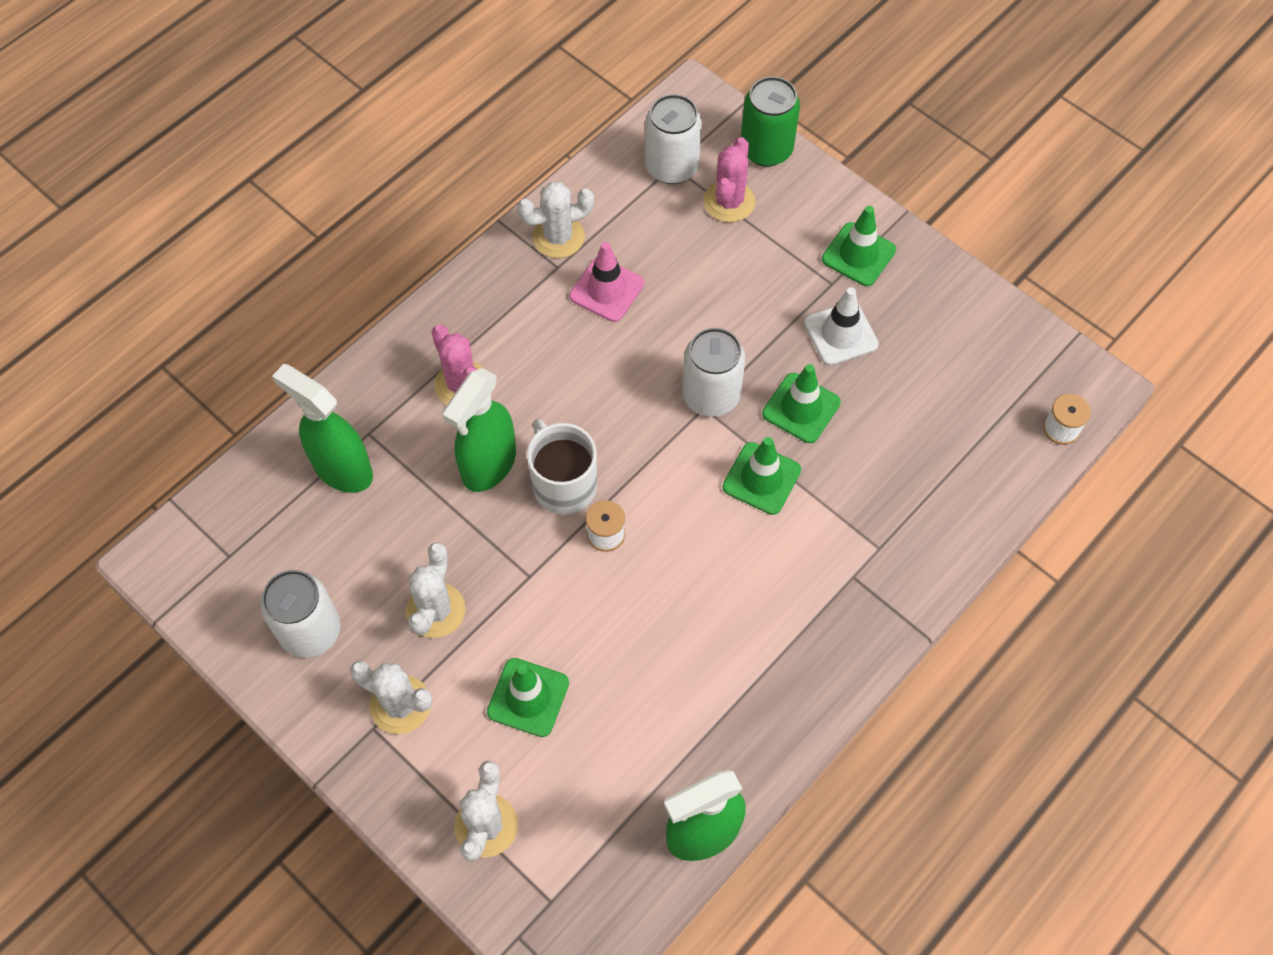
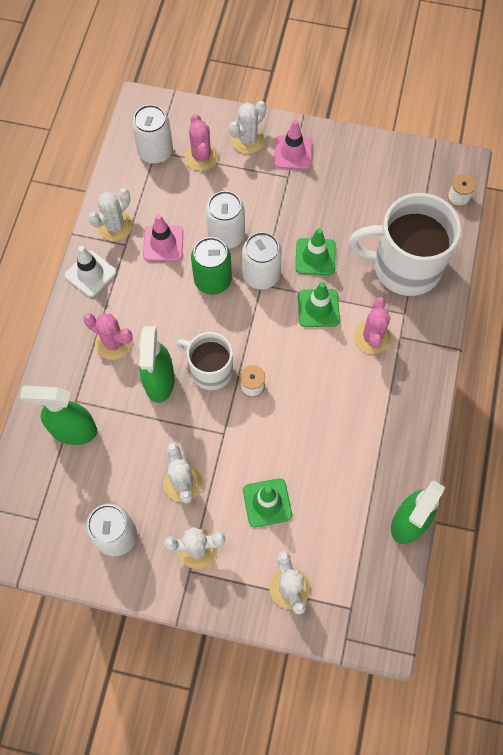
camera: 30 degrees left, 5 degrees up
green can [741,76,800,167] -> green can moved to [191,237,232,295]
white traffic cone [804,287,879,366] -> white traffic cone moved to [65,246,116,297]
green traffic cone [822,206,896,286] -> pink traffic cone [274,120,312,170]
none -> white can [206,191,245,249]
none -> white cactus [229,101,266,154]
none -> white mug [349,193,461,296]
none -> pink cactus [354,297,391,354]

